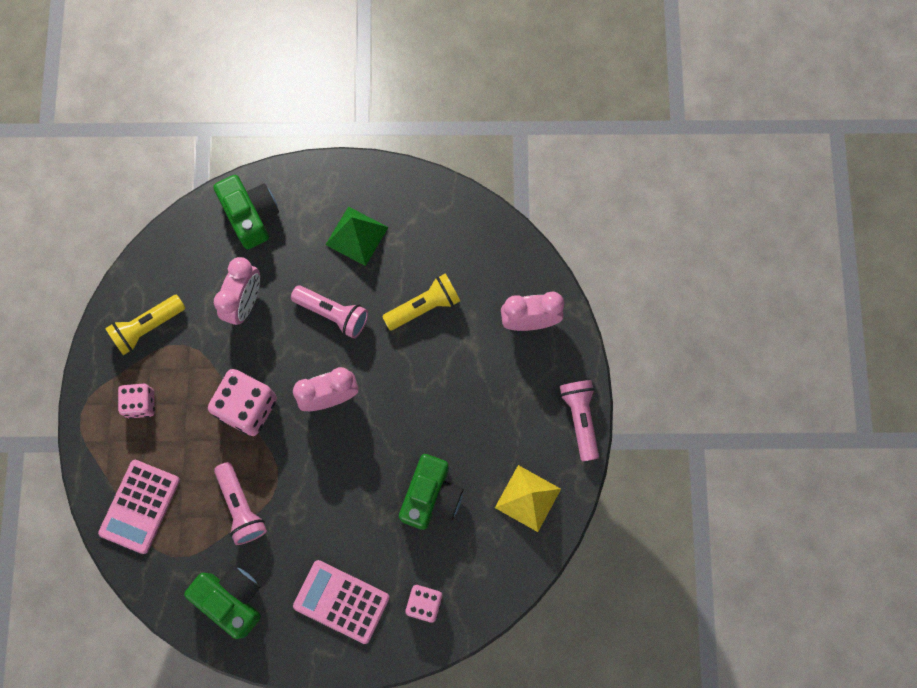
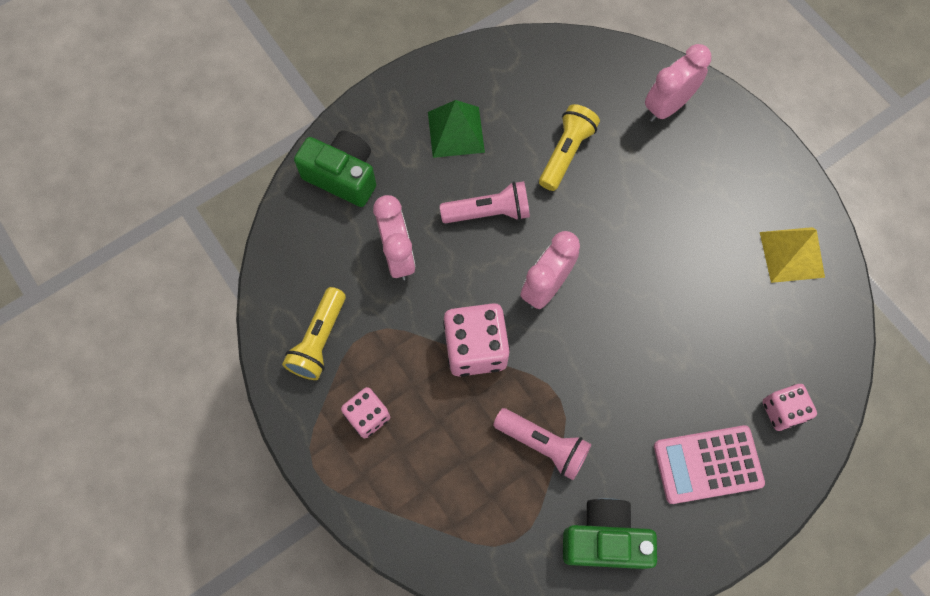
camera: 35 degrees left, 5 degrees down
pink calculator [98,460,180,554] -> none
green camera [399,454,464,530] -> none
pink flashlight [560,380,599,462] -> none

